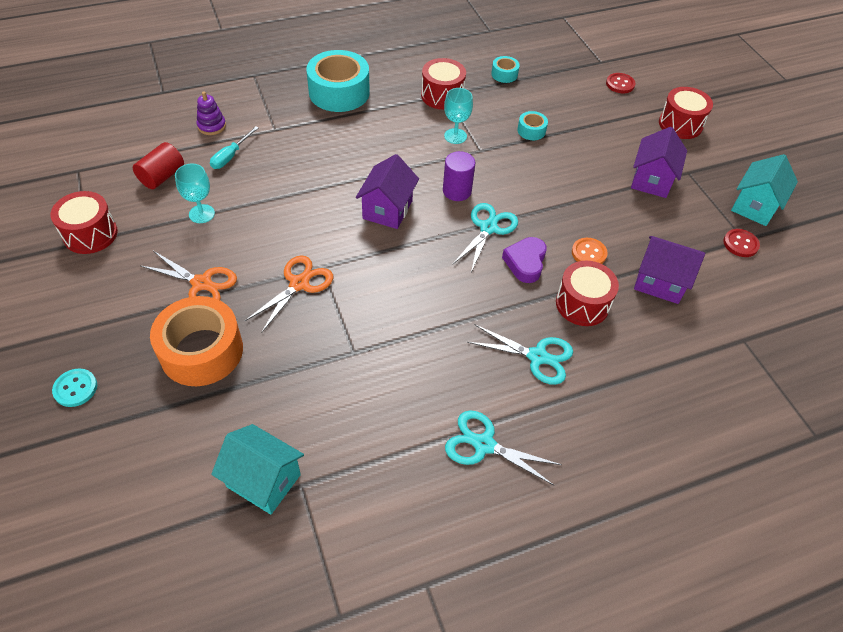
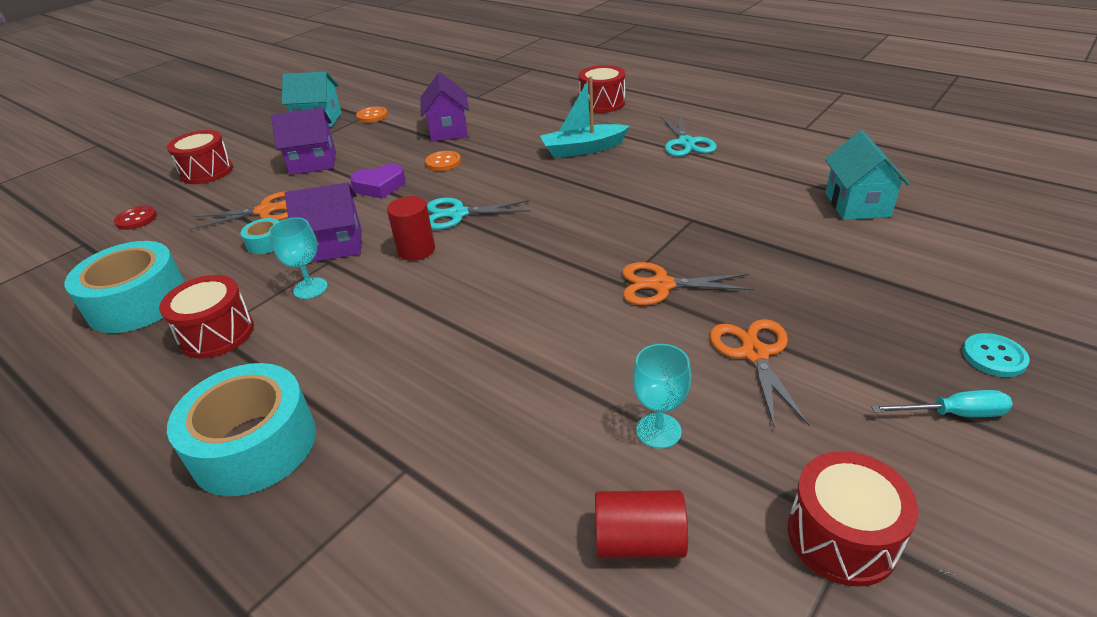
camera: 115 degrees left, 15 degrees down
orange tape [150,296,243,386] -> none
purple stacking toy [197,91,226,135] -> none
turquoise screwdriver [210,126,259,169] -> turquoise screwdriver moved to [871,390,1013,417]
purple house [356,154,419,229] -> purple house moved to [285,182,362,262]
purple cylinder [443,151,475,201] -> red cylinder [387,196,435,261]
turquoise scissors [467,324,573,385] -> turquoise boat [540,76,630,158]
turquoise tape [491,56,520,83] -> turquoise tape [65,241,185,333], size x2.20
purple heart [502,237,547,283] -> purple heart moved to [350,164,406,199]
red drum [556,260,619,326] -> red drum moved to [579,65,625,113]
red button [723,229,760,257] -> orange button [356,106,388,123]
none -> orange scissors [190,191,288,230]

